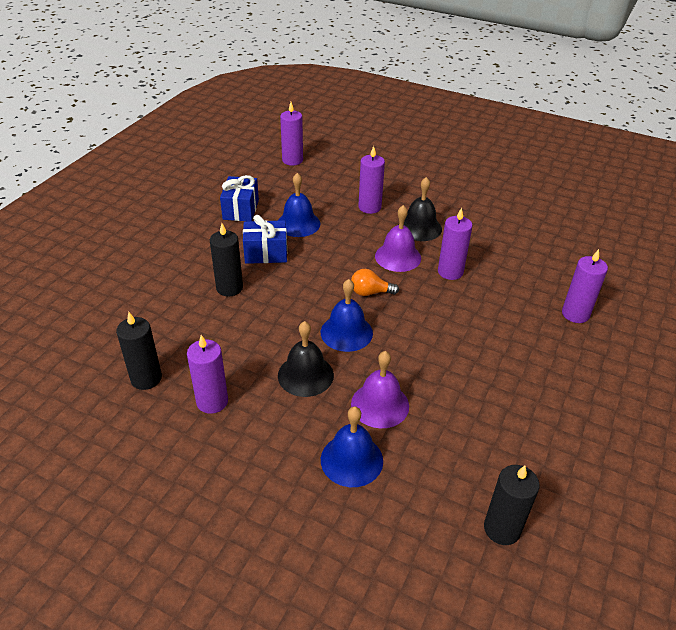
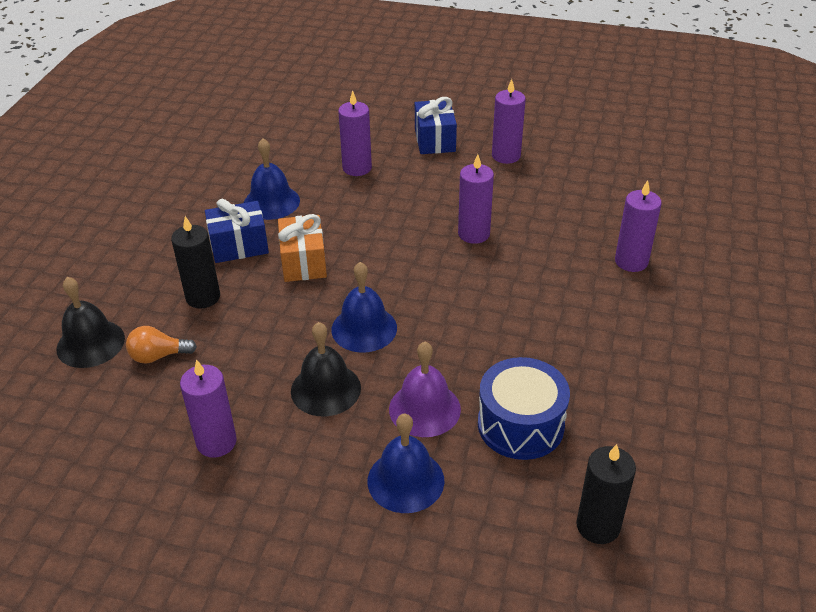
camera: 10 degrees left, 0 degrees up
black candle [116,312,162,390] -> none
blue gift [220,175,259,221] -> blue gift moved to [415,97,457,154]
purple candle [280,102,303,166] -> purple candle moved to [492,79,526,164]
orange light bulb [351,269,399,296] -> orange light bulb moved to [126,326,197,363]
purple bell [375,205,421,272] -> none
black bell [398,177,442,241] -> black bell moved to [56,277,125,368]
none -> orange gift [278,214,327,282]
none -> blue drum [478,357,570,460]

